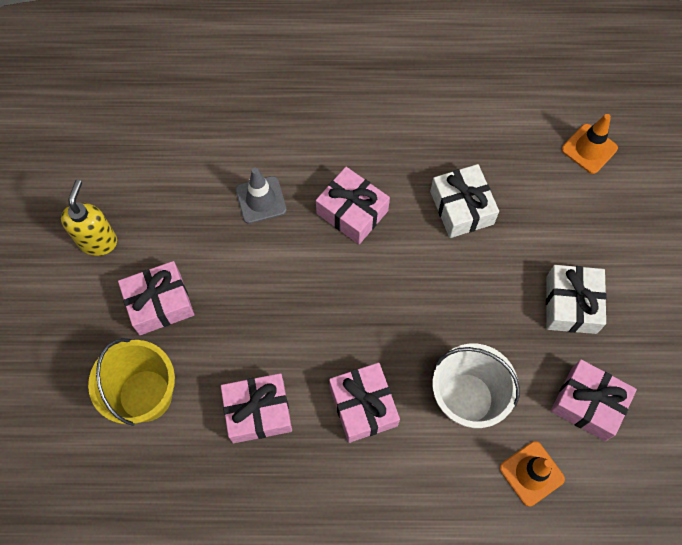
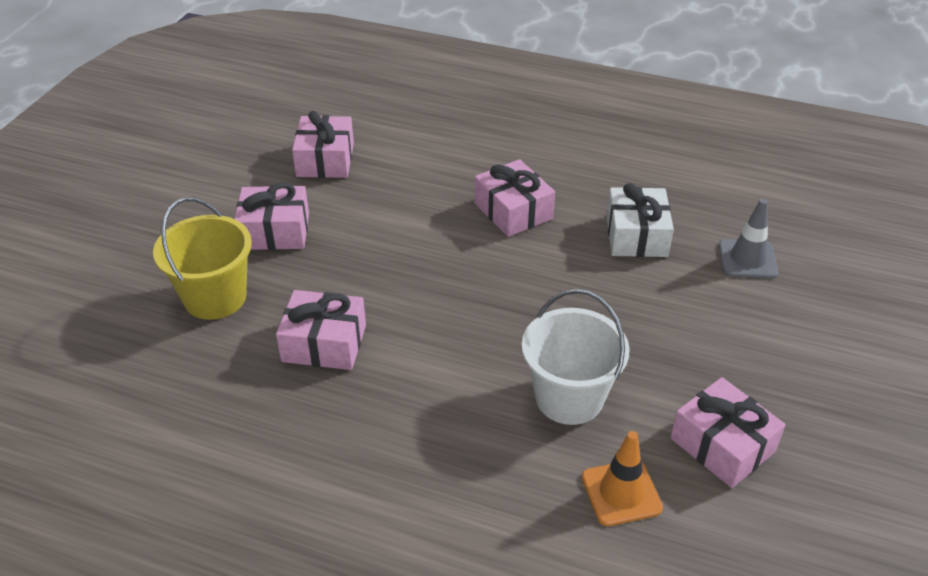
camera: 20 degrees right, 25 degrees down
yellow soap dispenser [61,180,117,256] -> none
grey traffic cone [236,168,287,224] -> grey traffic cone moved to [719,199,778,279]
pink gift [329,363,400,443] -> pink gift moved to [292,111,354,178]
white gift [546,265,607,334] -> none
orange traffic cone [562,114,618,174] -> none

